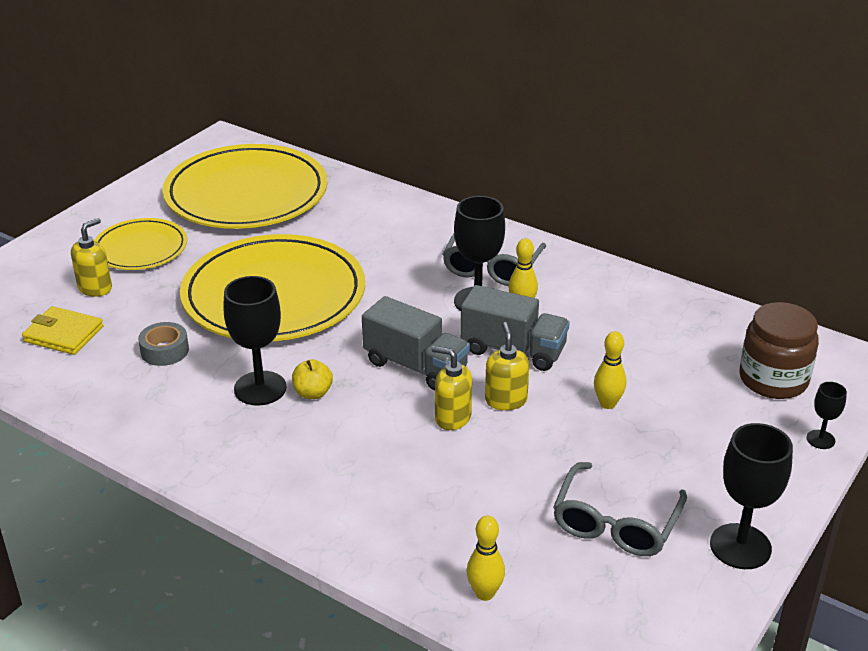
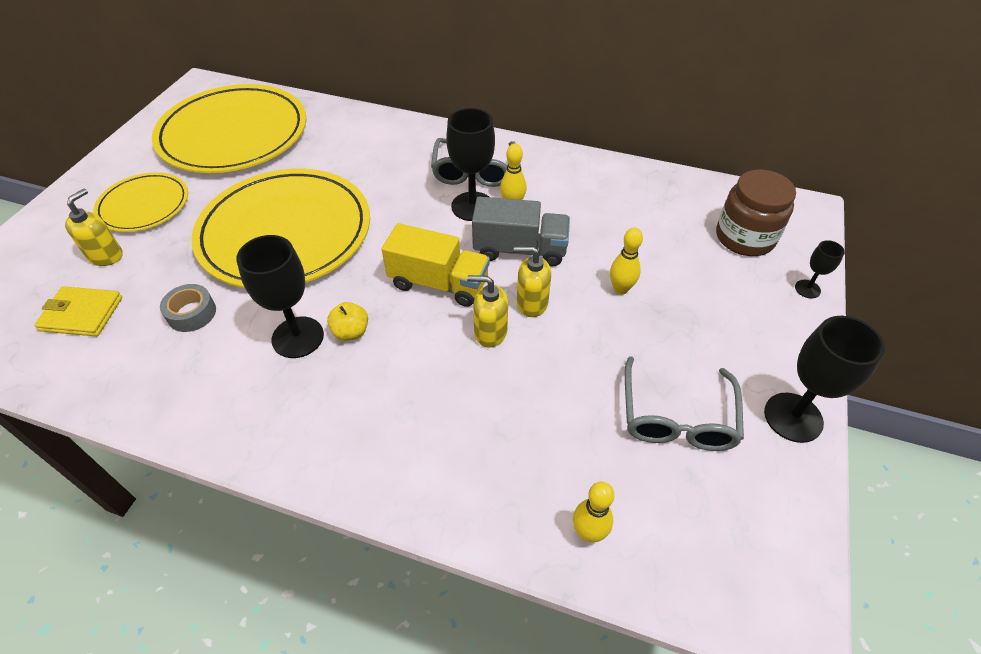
camera: 15 degrees left, 15 degrees up
grey truck [362,296,470,391] -> yellow truck [382,223,490,307]
yellow soap dispenser [485,322,529,410] -> yellow soap dispenser turned 60 degrees counterclockwise [514,246,551,317]

